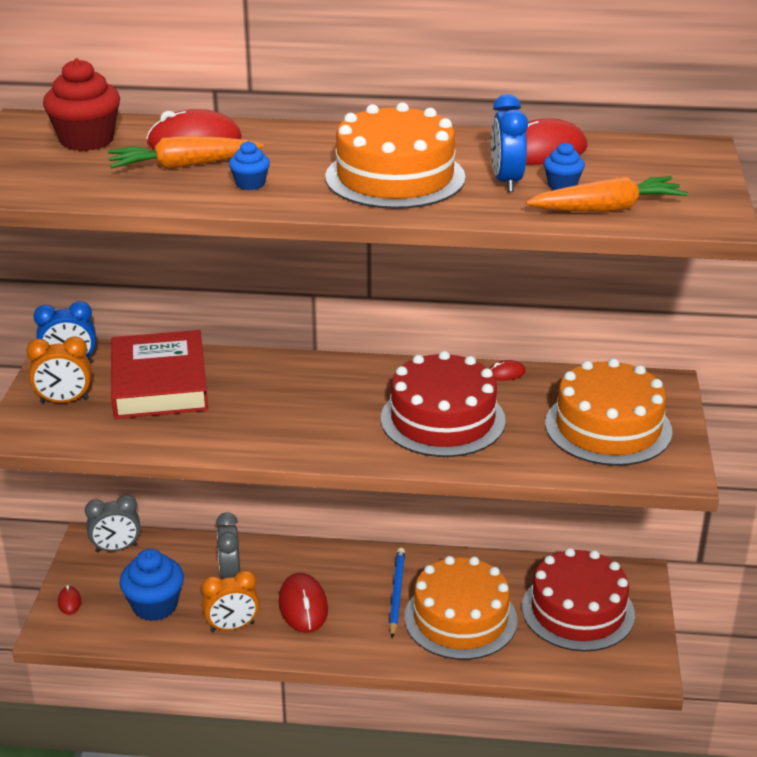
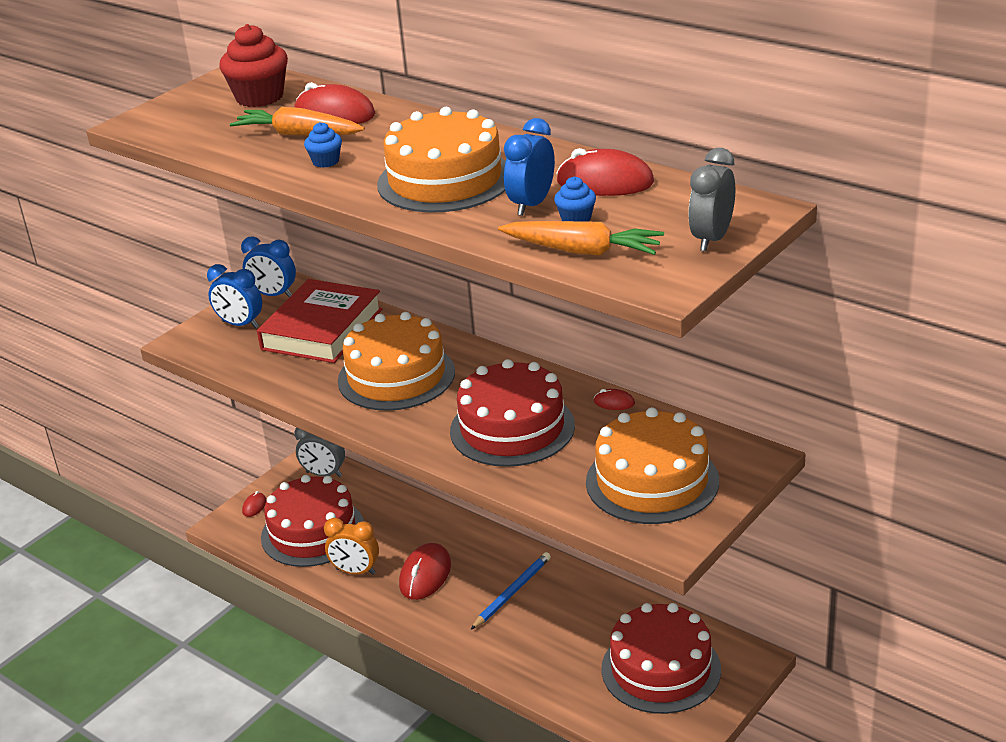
camera: 35 degrees right, 0 degrees up
orange clock [26,336,92,403] -> blue clock [207,264,262,328]
blue cupcake [119,549,184,621] -> red cake [261,475,364,567]
grey clock [216,512,240,579] -> grey clock moved to [688,148,735,251]
orange cake [405,556,518,660] -> orange cake moved to [338,312,455,411]

